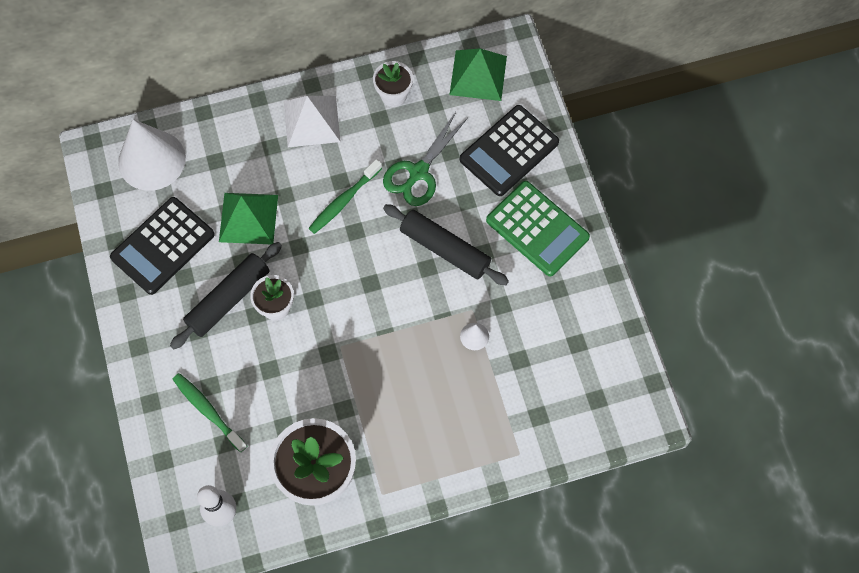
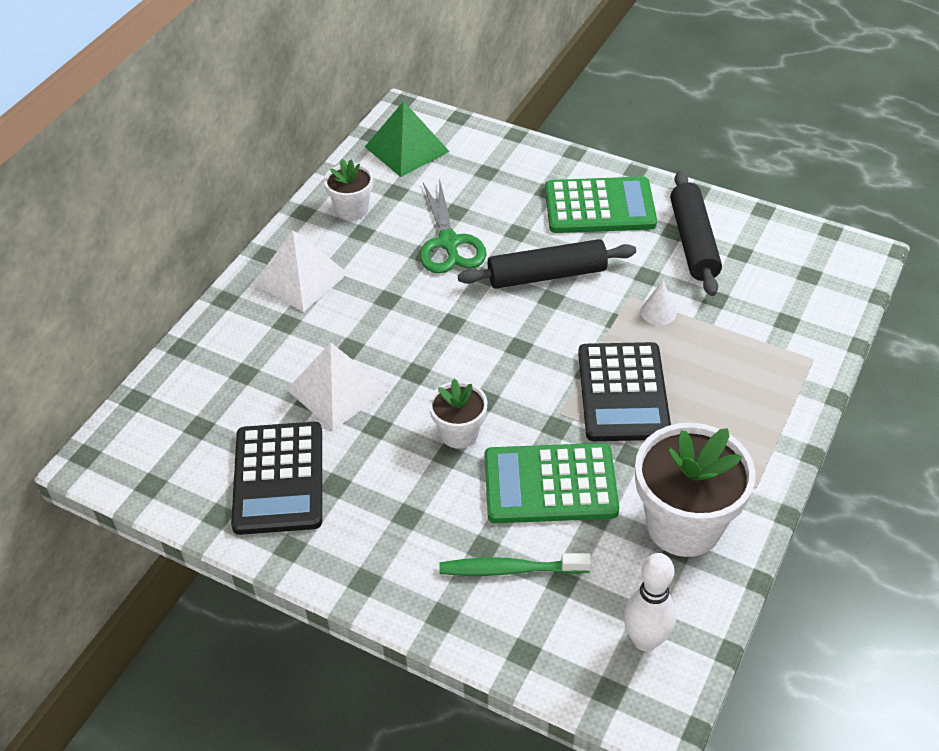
camera: 45 degrees left, 20 degrees down
white cone [118,119,186,191] -> none
black rolling pin [170,242,282,349] -> black rolling pin moved to [670,171,722,296]
green pyramid [219,193,278,244] -> white pyramid [287,342,389,430]
green toothbrush [308,159,382,234] -> none
black calculator [460,105,559,196] -> black calculator moved to [578,342,671,441]
none -> green calculator [485,443,619,523]

